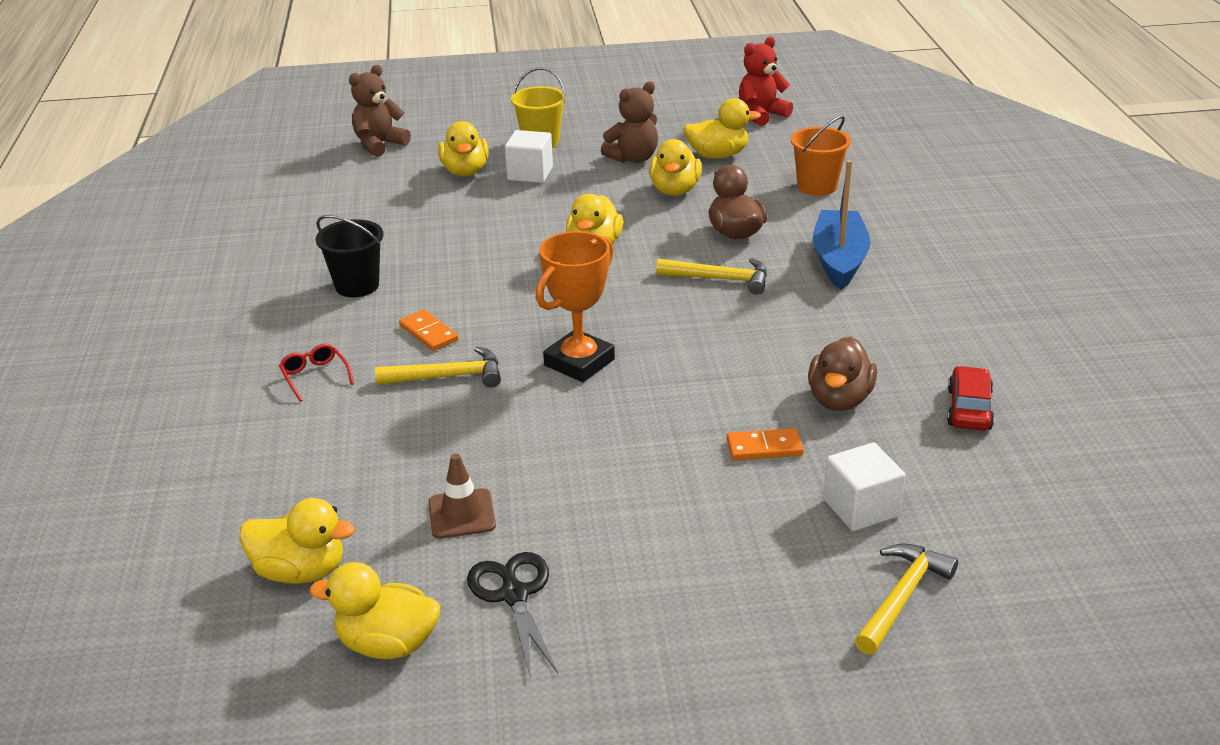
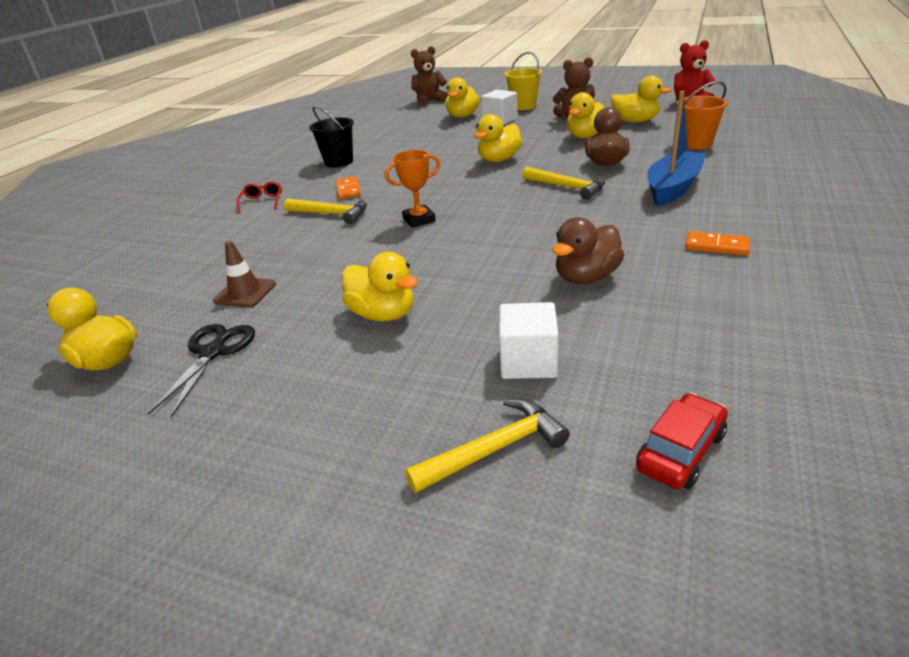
camera: 30 degrees right, 0 degrees up
yellow duck [239,498,355,584] -> yellow duck moved to [342,252,418,321]
orange trophy [536,231,615,382] -> orange trophy [385,150,440,228], size x0.66
orange domino [727,428,804,460] -> orange domino moved to [685,231,750,256]
red car [947,366,994,431] -> red car moved to [636,393,728,489]

